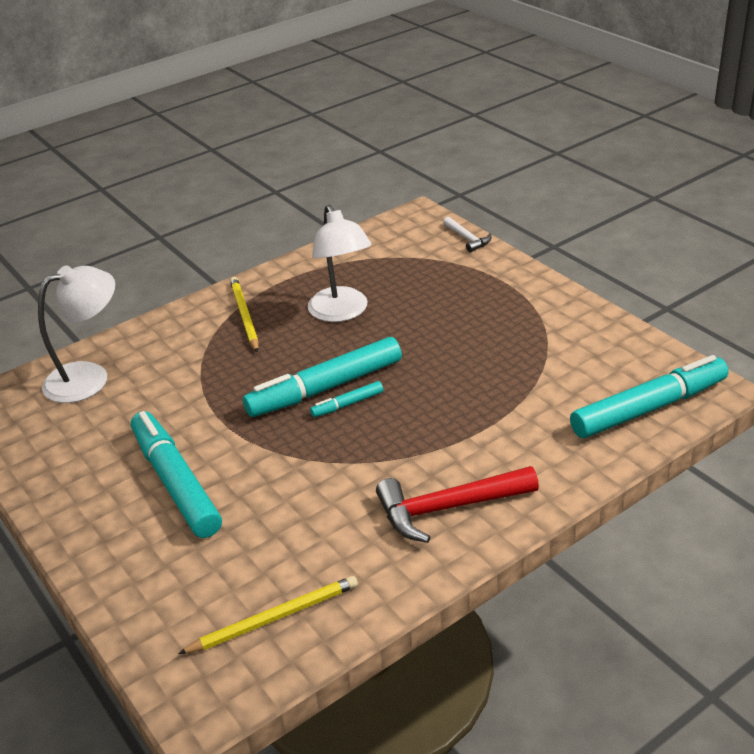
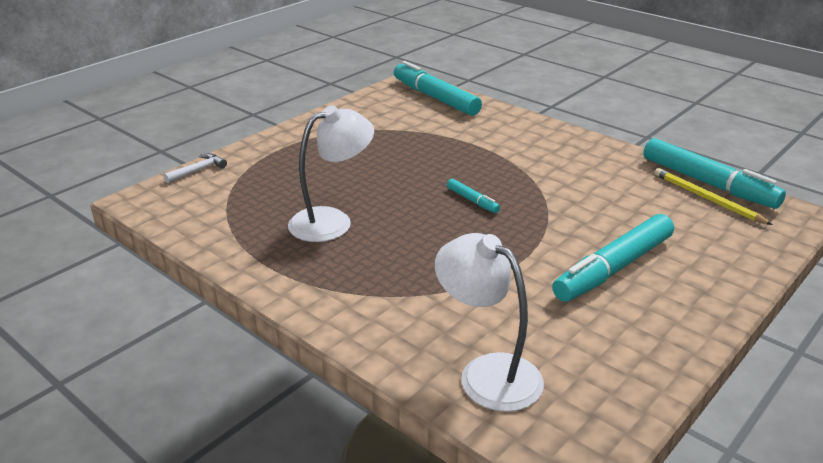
camera: 105 degrees left, 5 degrees down
yellow pencil [230,277,259,353] -> none
turquoise marker [243,337,402,417] -> turquoise marker moved to [643,138,786,209]
red hammer [376,466,539,543] -> none

